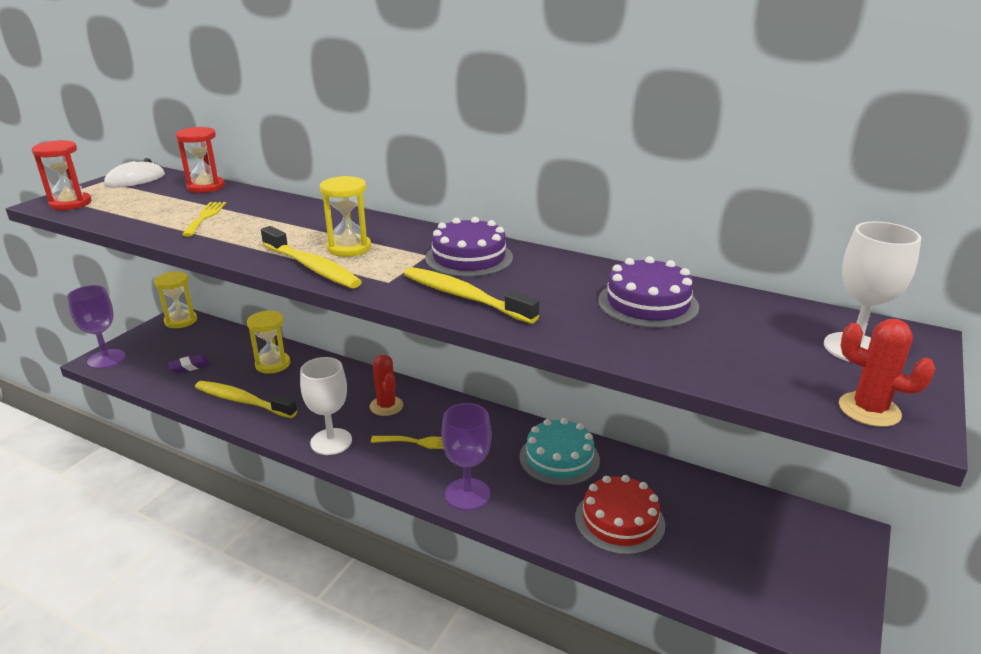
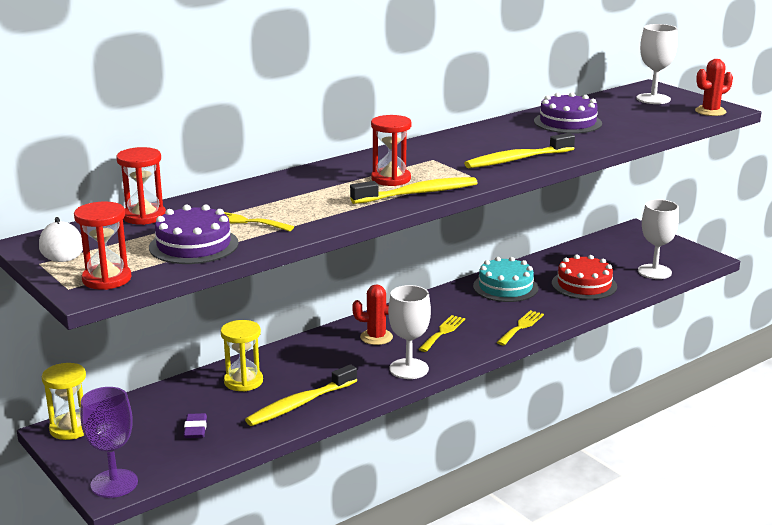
camera: 65 degrees left, 5 degrees down
yellow hourglass [320,176,371,257] -> red hourglass [371,115,412,186]
purple cake [425,217,513,277] -> purple cake moved to [149,205,239,264]
purple goblet [441,403,491,510] -> yellow fork [497,310,544,345]
none -> white goblet [638,200,679,279]

